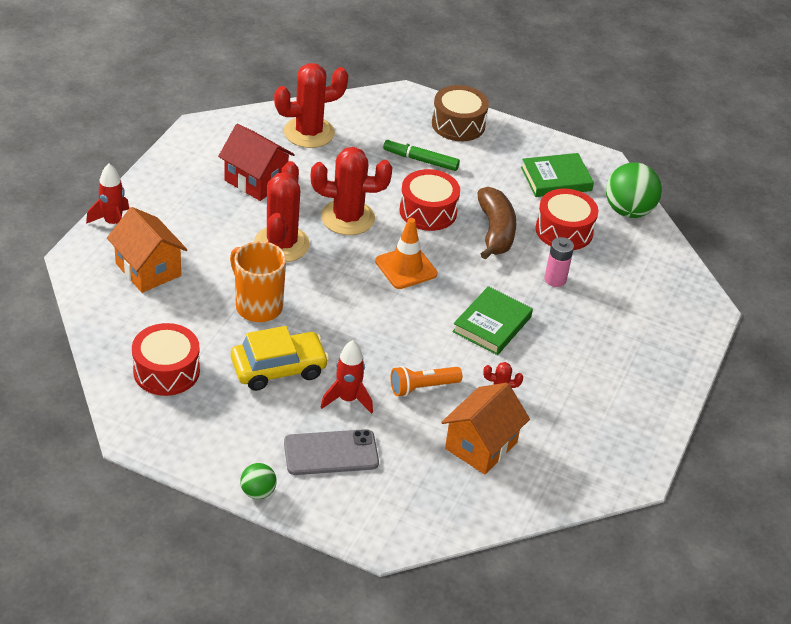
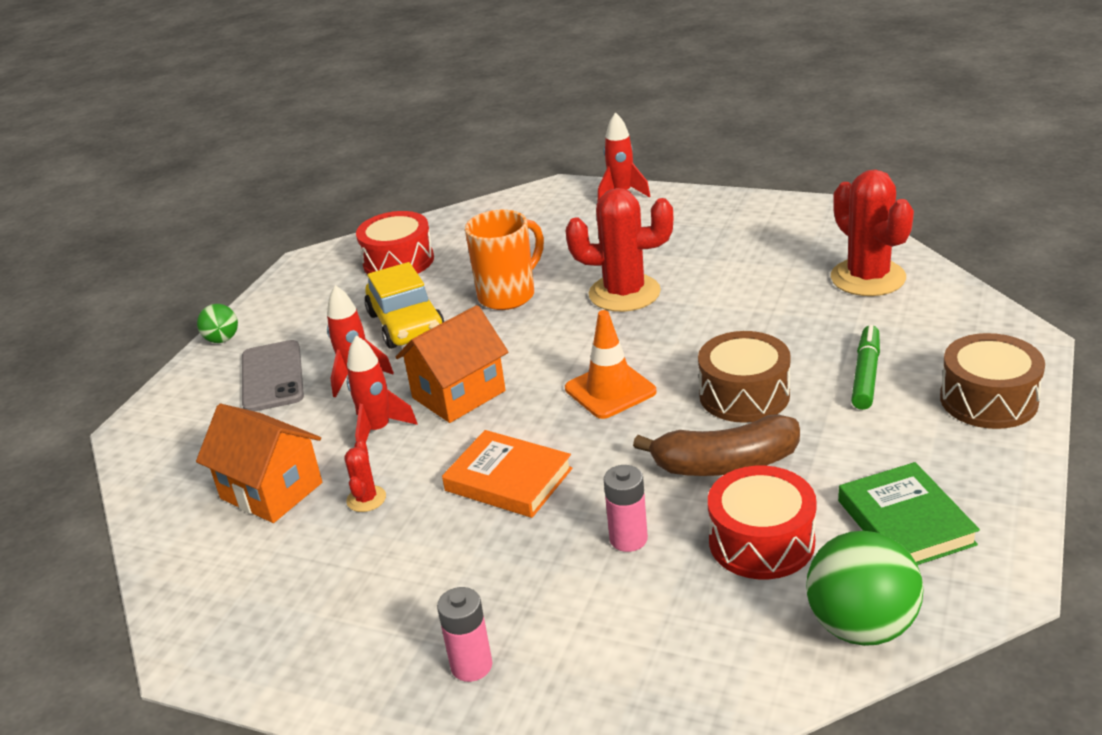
camera: 95 degrees right, 10 degrees down
orange house [107,207,187,293] -> orange house moved to [396,305,508,423]
red house [218,124,295,201] -> none
red cactus [311,147,393,235] -> none
orange flashlight [391,366,462,397] -> red rocket [347,335,418,442]
red drum [399,169,460,231] -> brown drum [698,331,791,423]
green book [452,286,533,355] -> orange book [442,430,572,518]
none -> pink battery [437,587,492,682]

